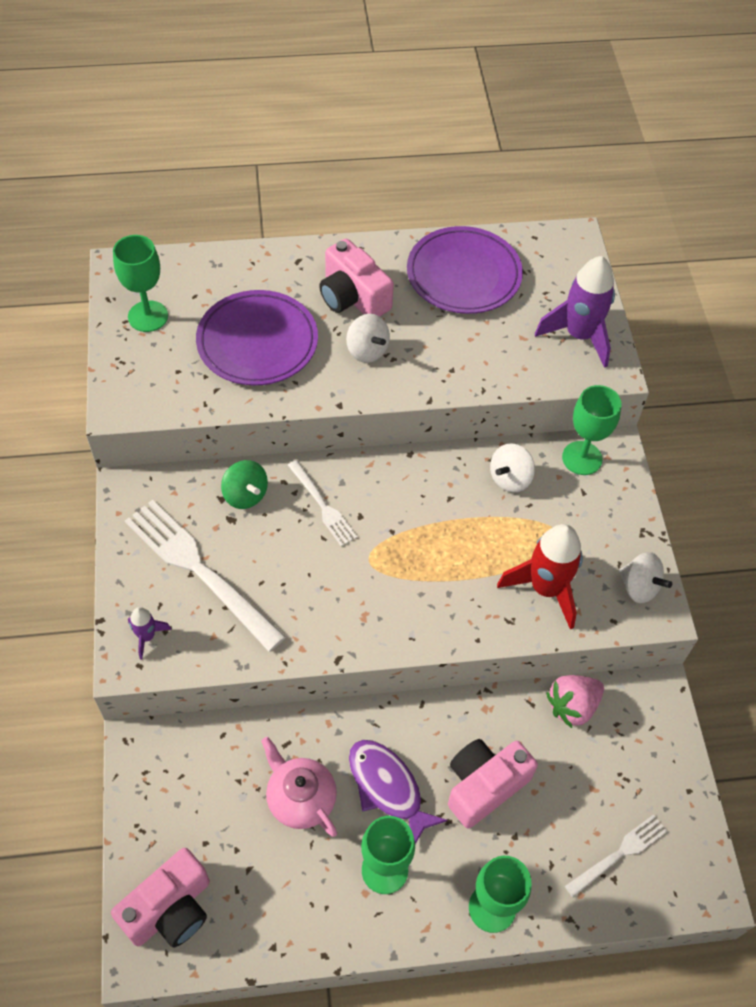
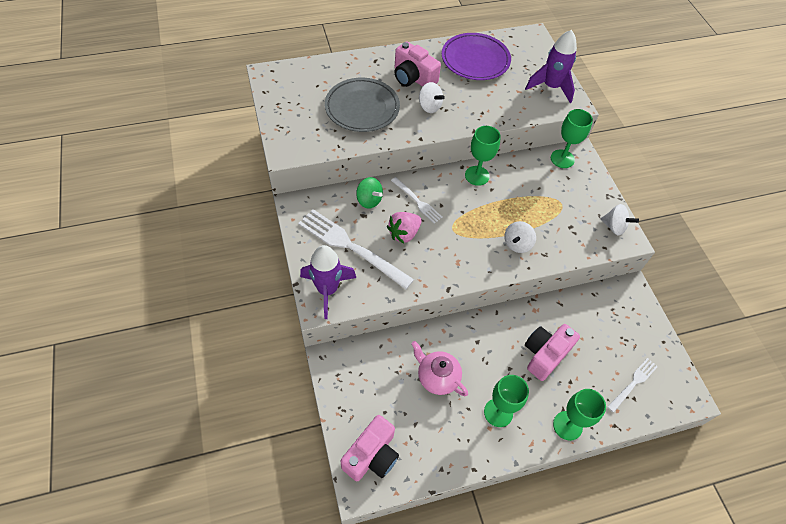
camera: 10 degrees left, 0 degrees up
green goblet [113,235,168,332] -> green goblet moved to [465,126,501,186]
purple rocket [128,607,171,660] -> purple rocket [300,245,356,319], size x2.04
purple plate [196,290,318,386] -> grey plate [325,78,400,132]
purple fish [349,740,448,844] -> none
white spinning top [490,443,535,493] -> white spinning top moved to [504,221,536,253]
red rocket [497,524,583,629] -> none
pink strawberry [546,675,604,728] -> pink strawberry moved to [387,212,422,244]

